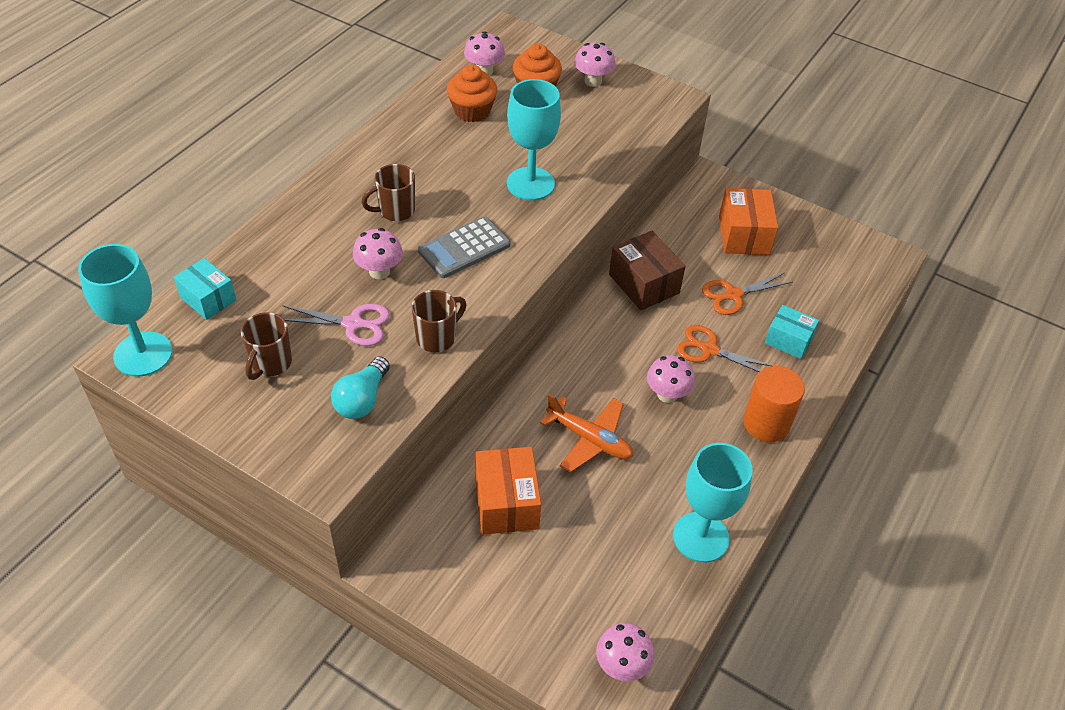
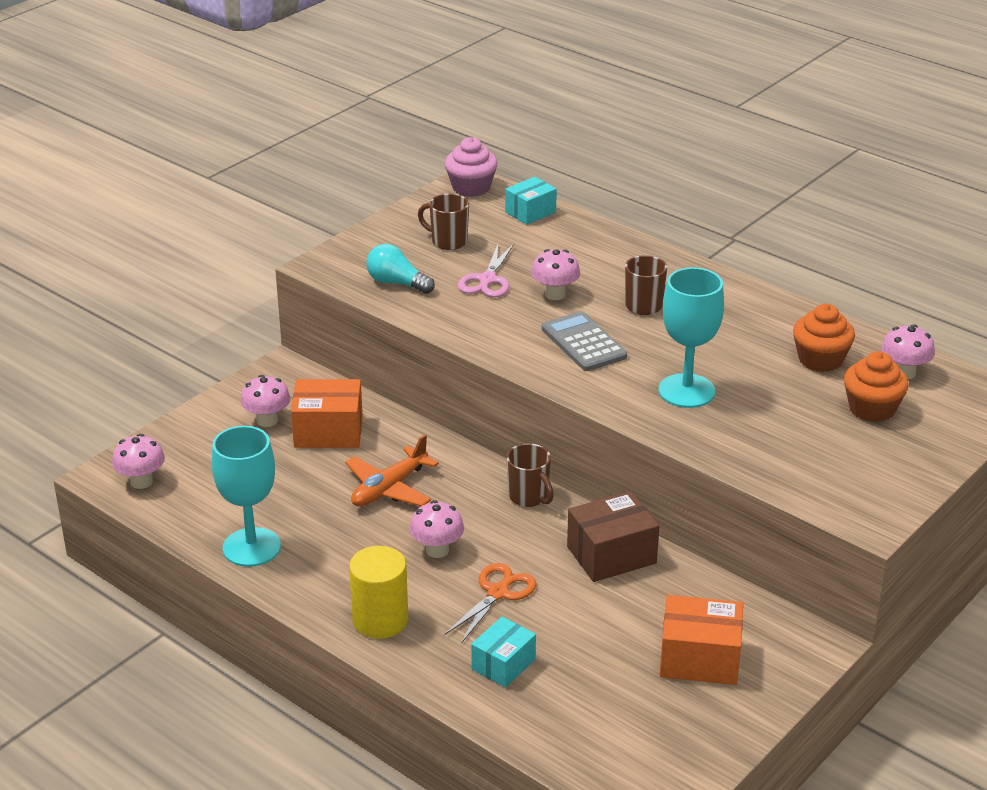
camera: 100 degrees right, 15 degrees down
turquoise goblet [78,244,172,377] -> pink cupcake [445,137,497,197]
brown mug [412,290,466,352] -> brown mug moved to [506,443,554,507]
pink mushroom [574,43,616,87] -> pink mushroom moved to [241,375,290,427]
orange scissors [702,273,793,315] -> none
orange cylinder [743,366,805,442] -> yellow cylinder [349,546,408,639]

